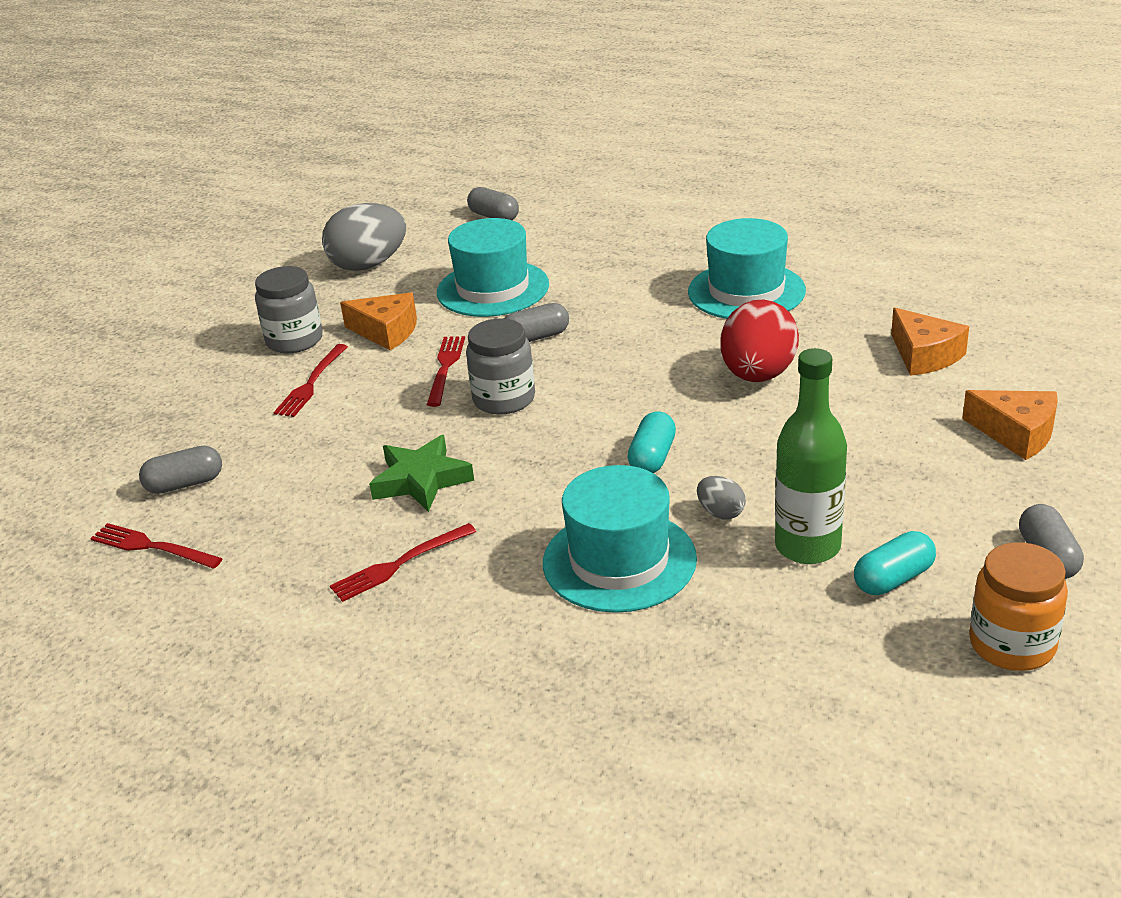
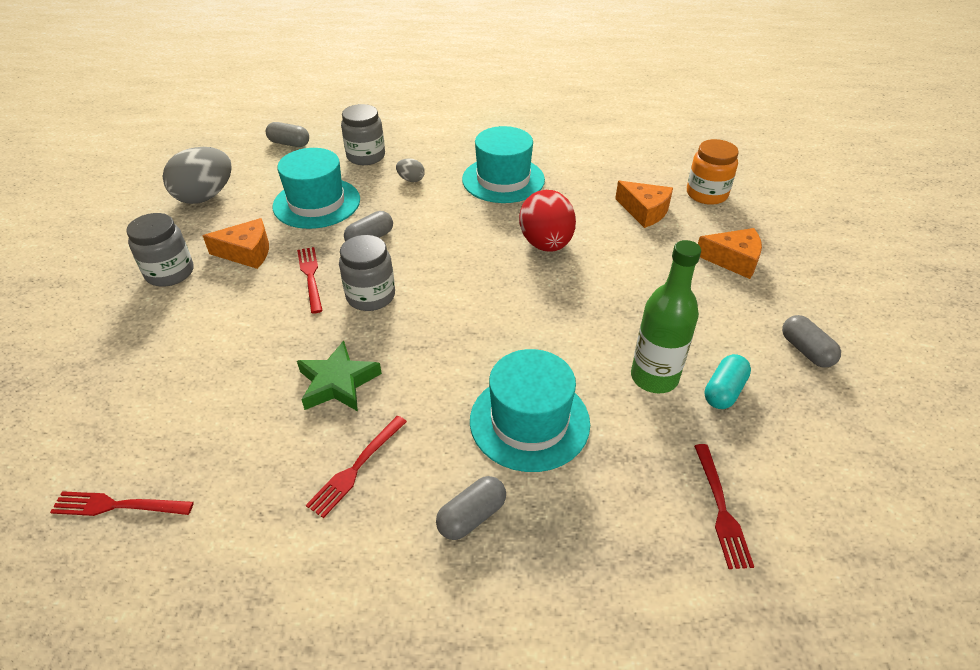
camera: 25 degrees left, 10 degrees up
grey capsule [139,446,222,494] -> grey capsule moved to [436,476,506,540]
red fork [273,344,348,417] -> red fork moved to [694,444,754,569]
turquoise capsule [628,411,676,473] -> none
grey egg [697,476,746,519] -> grey egg moved to [396,158,425,182]
orange jar [969,542,1068,671] -> orange jar moved to [687,139,739,205]
none -> grey jar [341,104,385,165]

